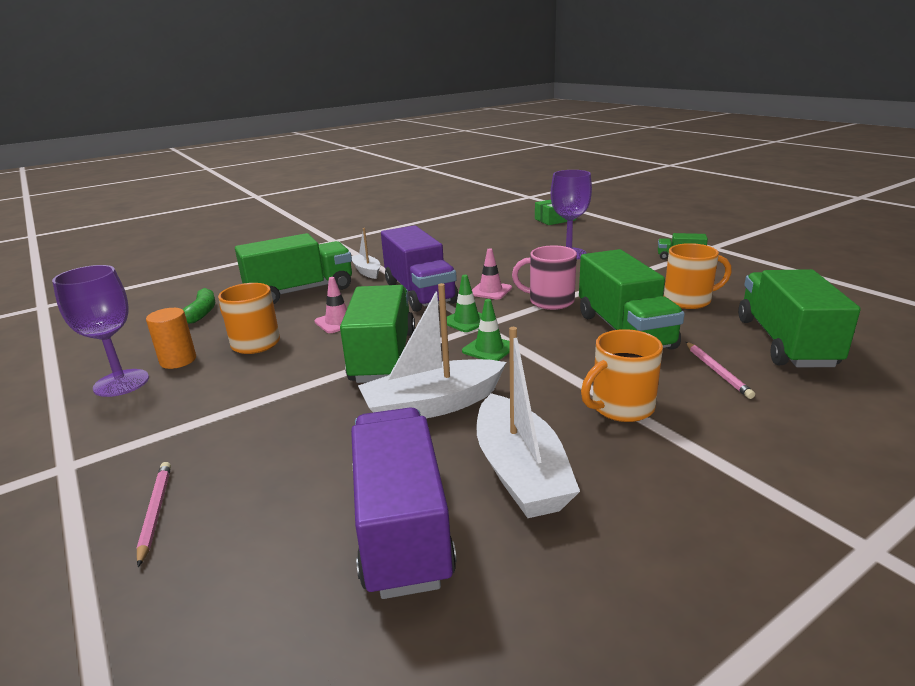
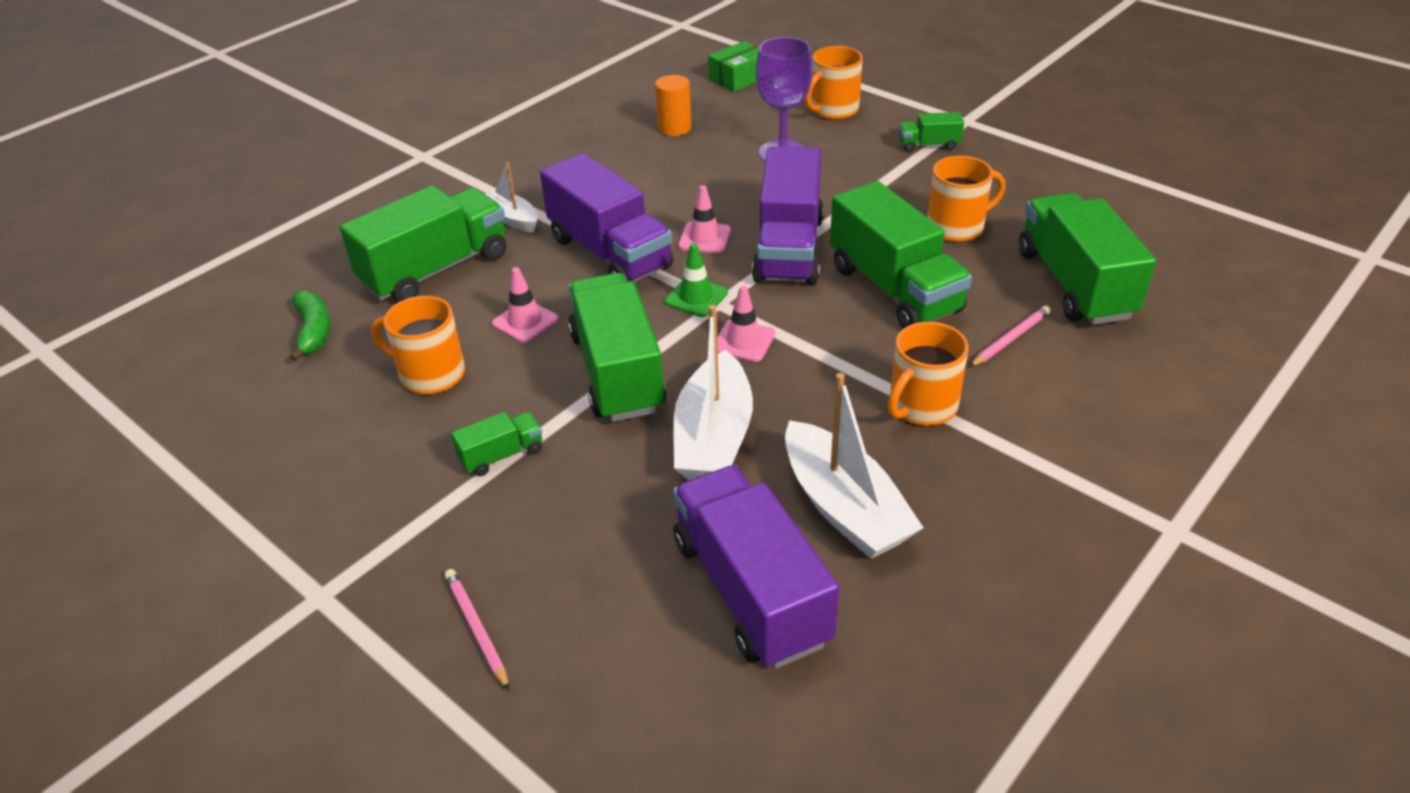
camera: 15 degrees left, 15 degrees up
purple goblet [52,265,149,397] -> none
orange cylinder [146,308,196,369] -> orange cylinder moved to [655,75,692,136]
white boat [358,283,507,418] -> white boat turned 45 degrees counterclockwise [673,305,753,481]
green traffic cone [462,299,510,361] -> pink traffic cone [717,286,775,362]
pink mug [512,246,577,310] -> purple truck [752,147,824,285]
pink pencil [686,342,755,399] -> pink pencil turned 105 degrees counterclockwise [969,306,1051,367]
none -> green truck [451,412,542,476]
none -> orange mug [805,46,863,120]

